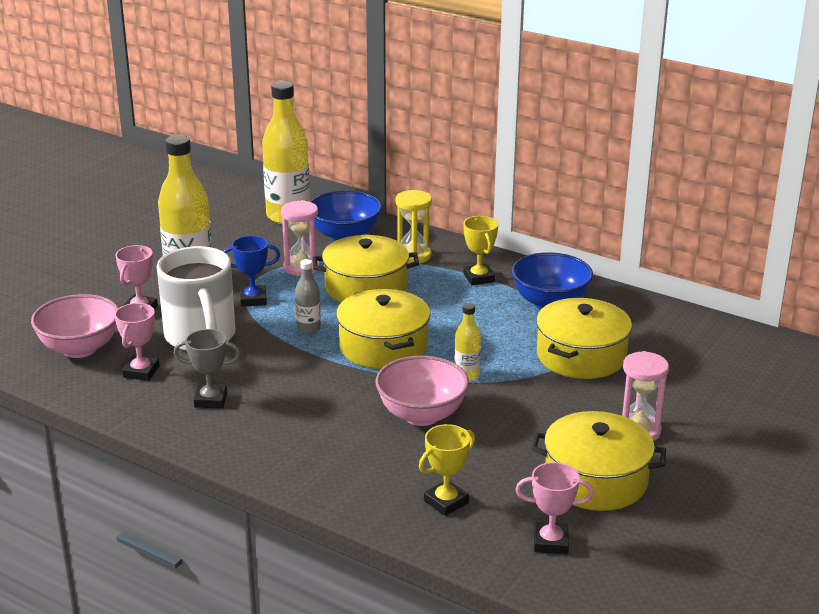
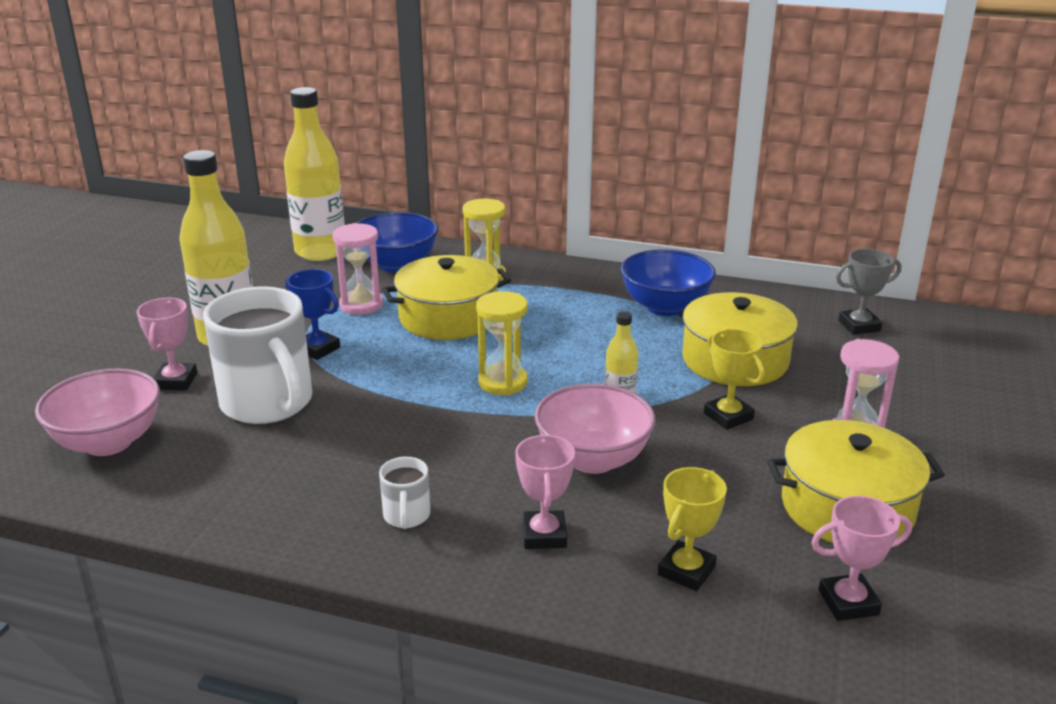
camera: 15 degrees left, 0 degrees up
pink trophy [115,303,159,381] -> pink trophy moved to [515,435,575,549]
grey trophy [174,329,240,408] -> grey trophy moved to [836,248,901,335]
blue trophy [223,236,280,307] -> blue trophy turned 60 degrees clockwise [286,269,340,360]
grey bottle [295,259,321,334] -> none
yellow pot [336,289,430,369] -> yellow hourglass [476,291,528,395]
yellow trophy [463,216,498,285] -> yellow trophy moved to [704,329,765,430]
none -> white mug [379,457,430,529]

